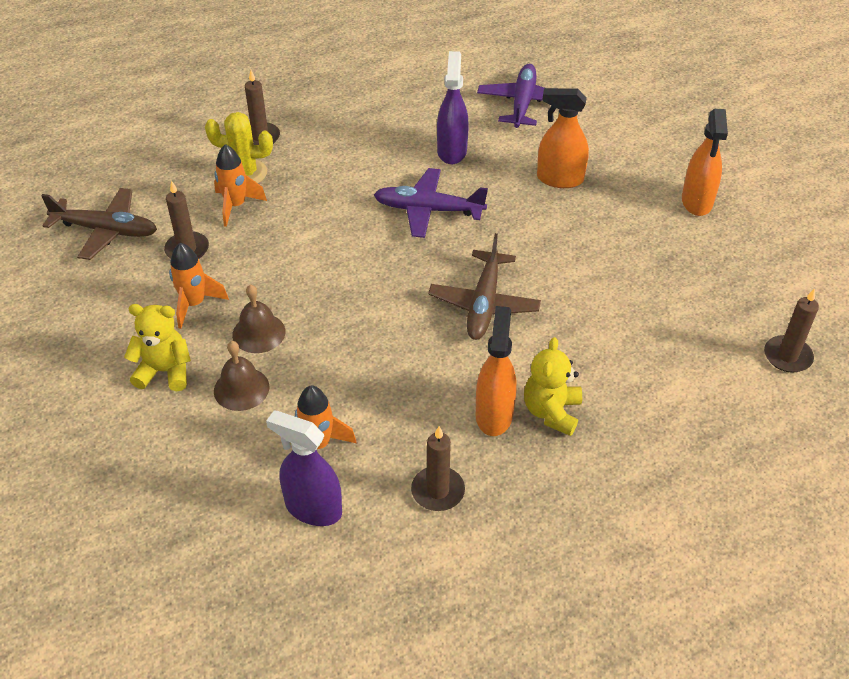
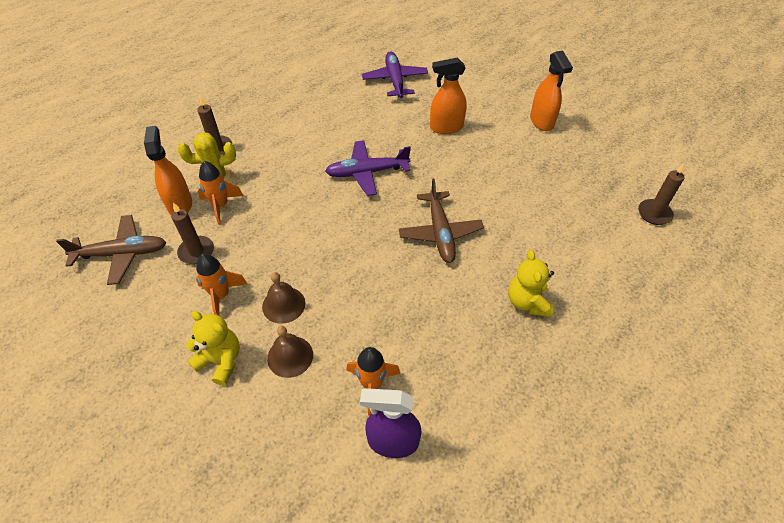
camera: 20 degrees left, 5 degrees up
yellow teddy bear [124,304,191,391] -> yellow teddy bear turned 45 degrees clockwise [186,311,240,386]
brown candle [411,426,465,511] -> none
purple spray bottle [437,51,469,164] -> none
orange spray bottle [476,306,516,436] -> orange spray bottle moved to [144,126,192,215]

